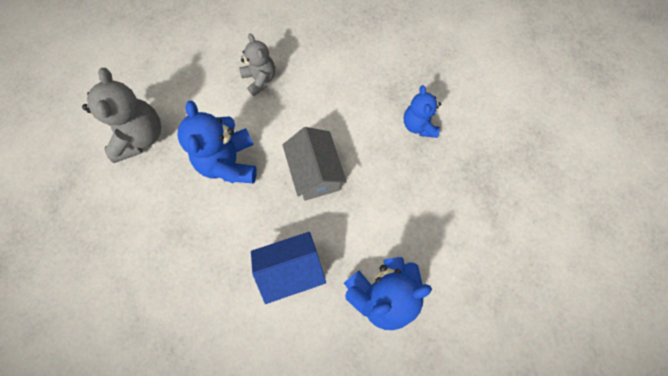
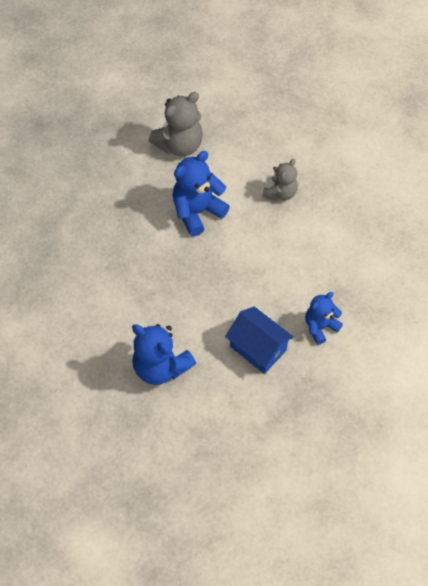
camera: 60 degrees right, 10 degrees down
blue house [251,232,326,304] -> blue house moved to [225,307,294,374]
grey house [283,127,347,201] -> none

